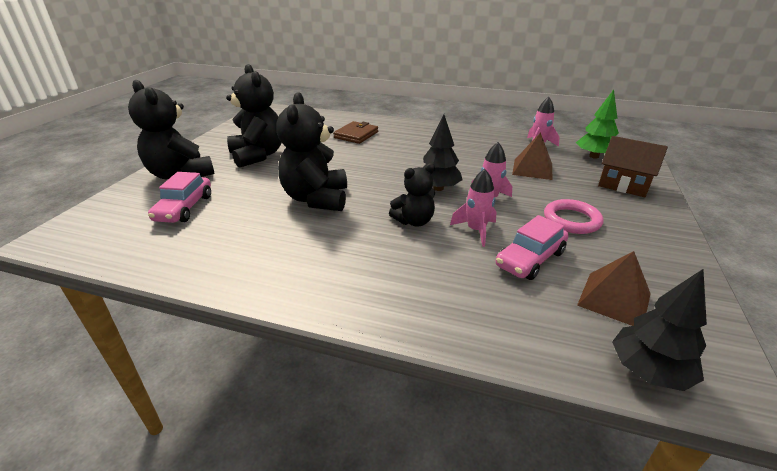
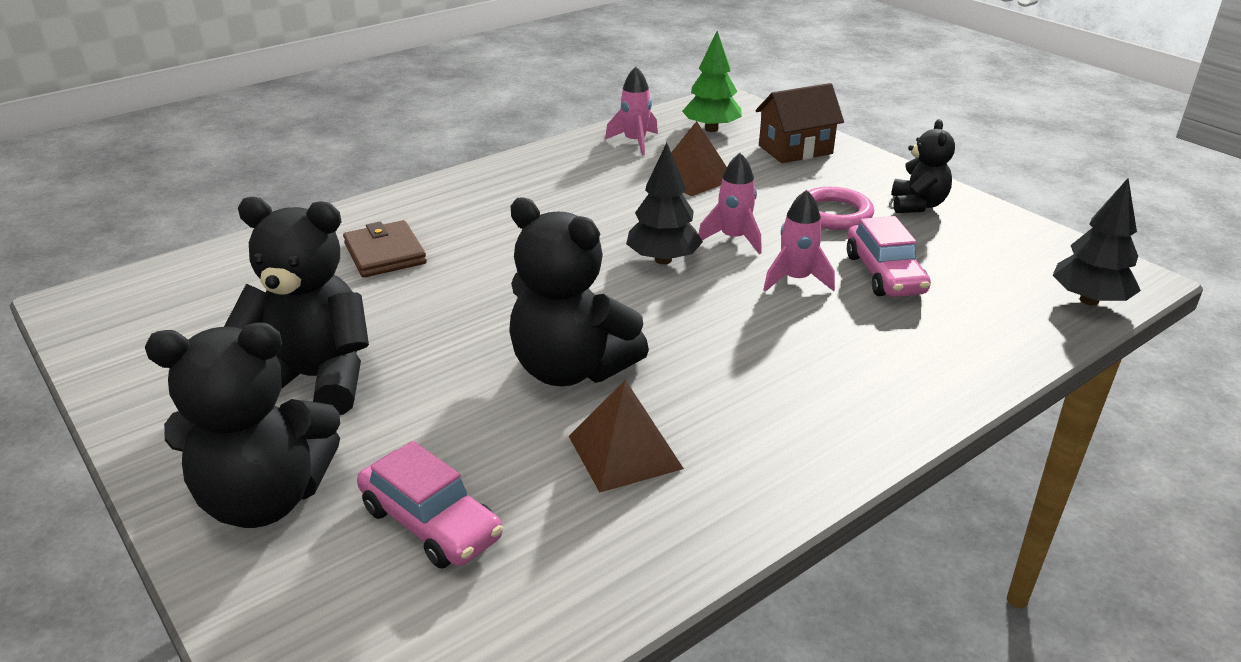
camera: 55 degrees left, 0 degrees up
black teddy bear [389,163,435,226] -> black teddy bear moved to [891,119,955,213]
brown pyramid [577,251,651,326] -> brown pyramid moved to [569,380,684,493]

